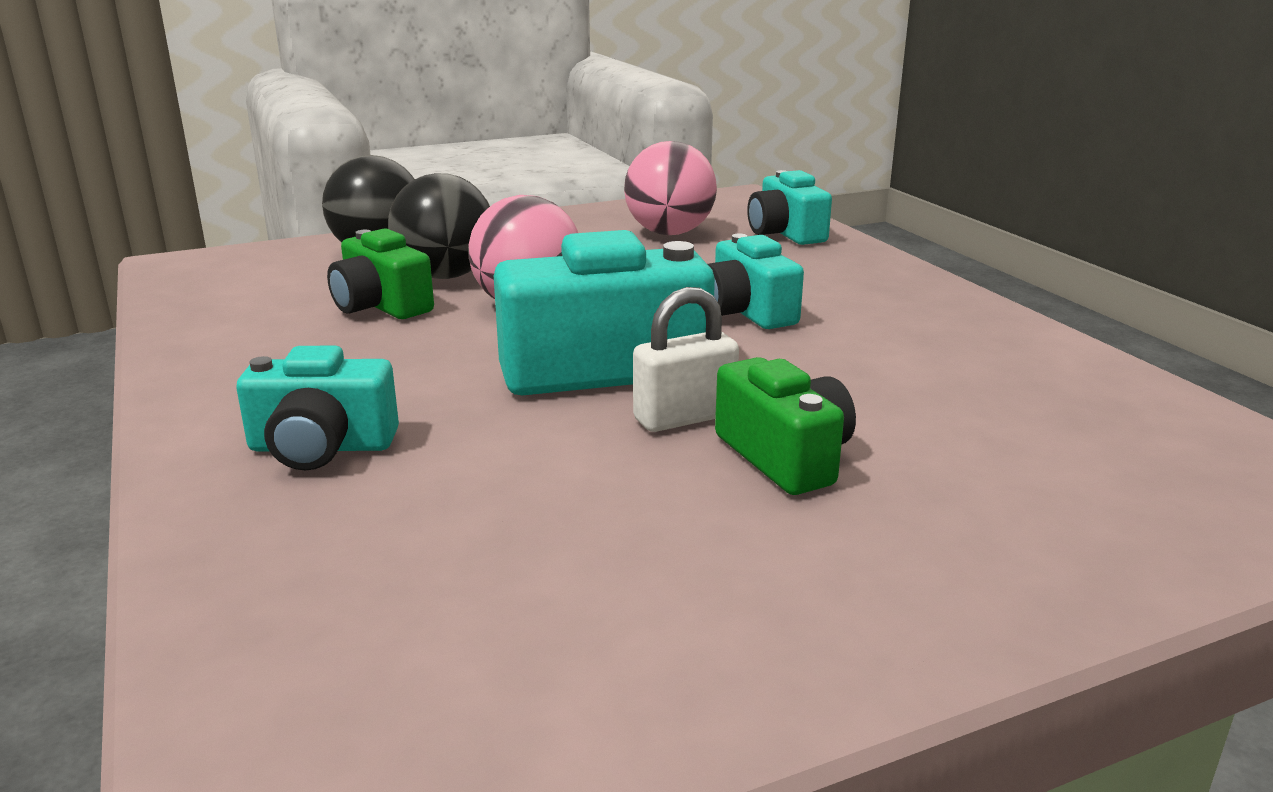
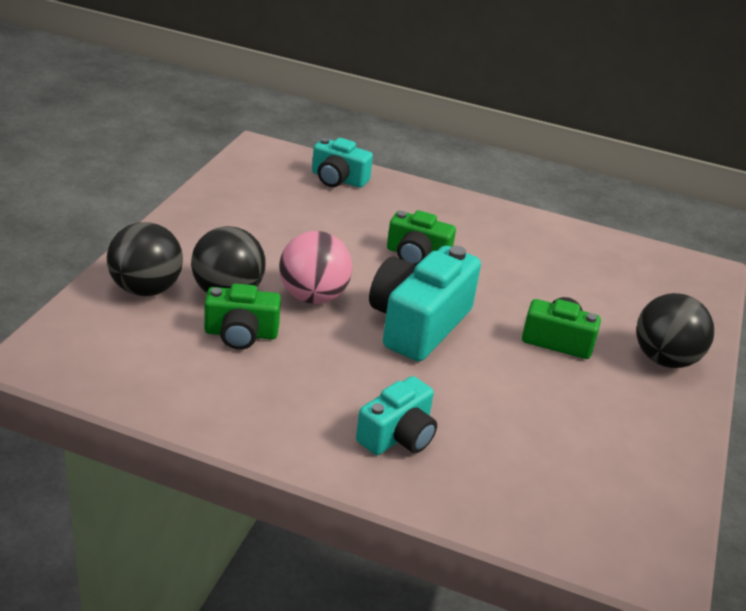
camera: 50 degrees left, 10 degrees up
pink ball [624,141,717,235] -> none
white padlock [633,287,739,432] -> none
turquoise camera [708,233,804,329] -> green camera [387,210,456,265]
none -> black ball [636,293,714,368]

